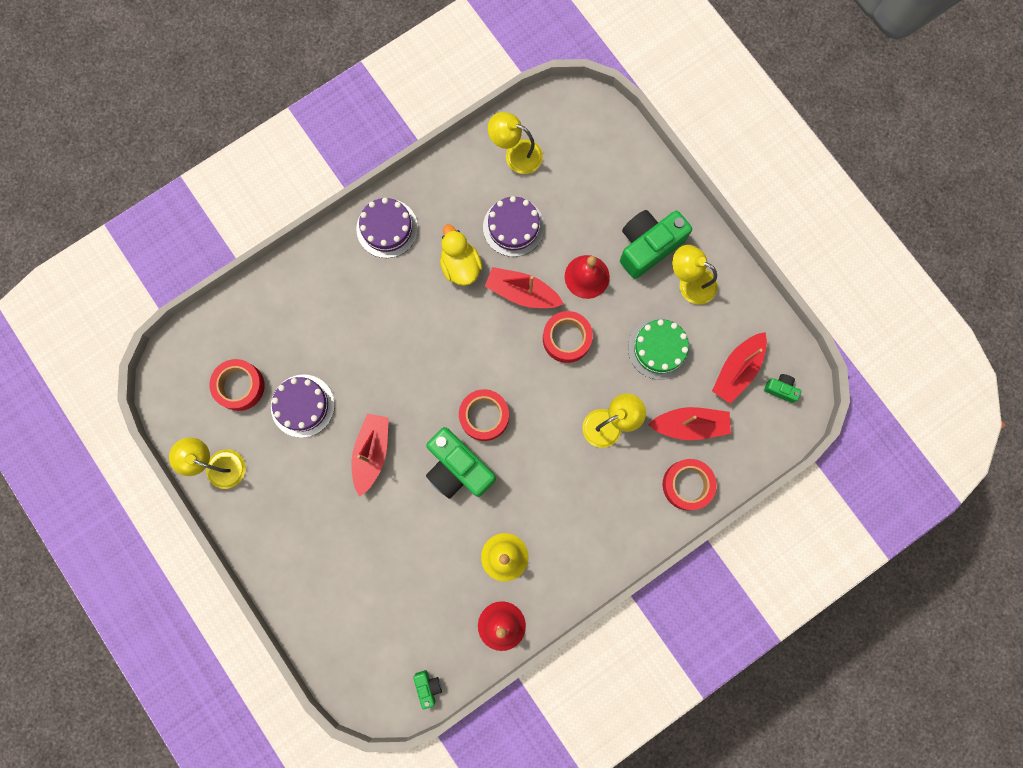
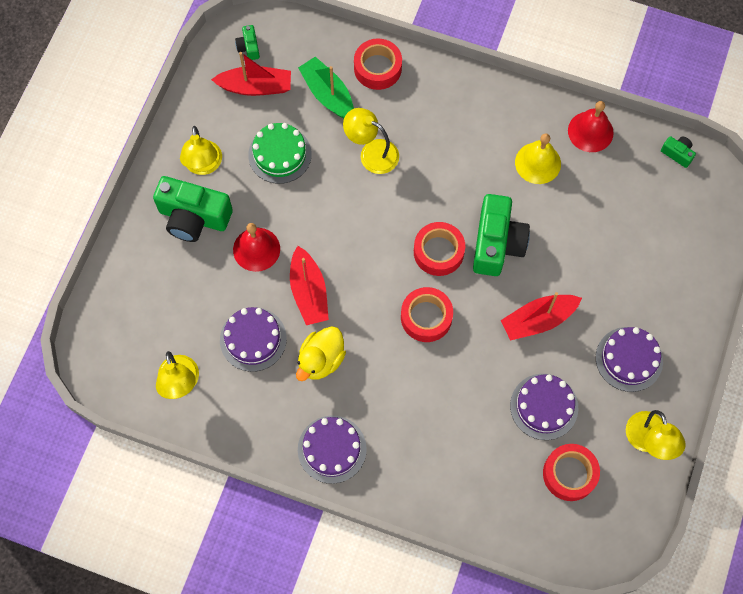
camera: 125 degrees left, 10 degrees down
green camera [413,670,442,709] -> green camera turned 90 degrees clockwise [661,136,696,168]
red tape [543,311,593,363] -> red tape moved to [401,287,453,342]
red boat [648,407,731,440] -> green boat [298,57,354,119]
none -> purple cake [596,327,663,392]

